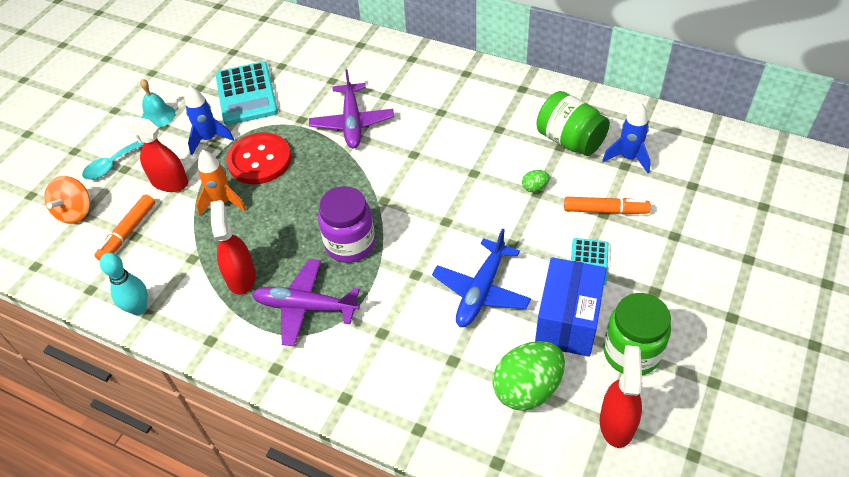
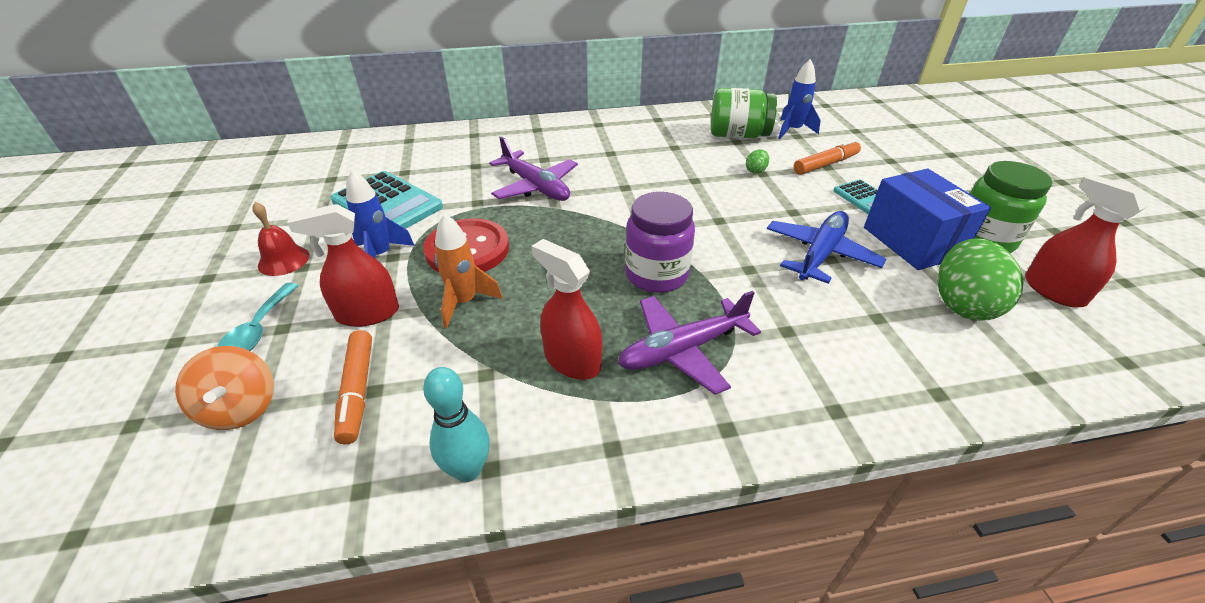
camera: 40 degrees left, 10 degrees down
turquoise bell [140,79,175,128] -> red bell [252,202,309,276]
blue plane [432,229,531,327] -> blue plane turned 135 degrees counterclockwise [767,211,886,284]

